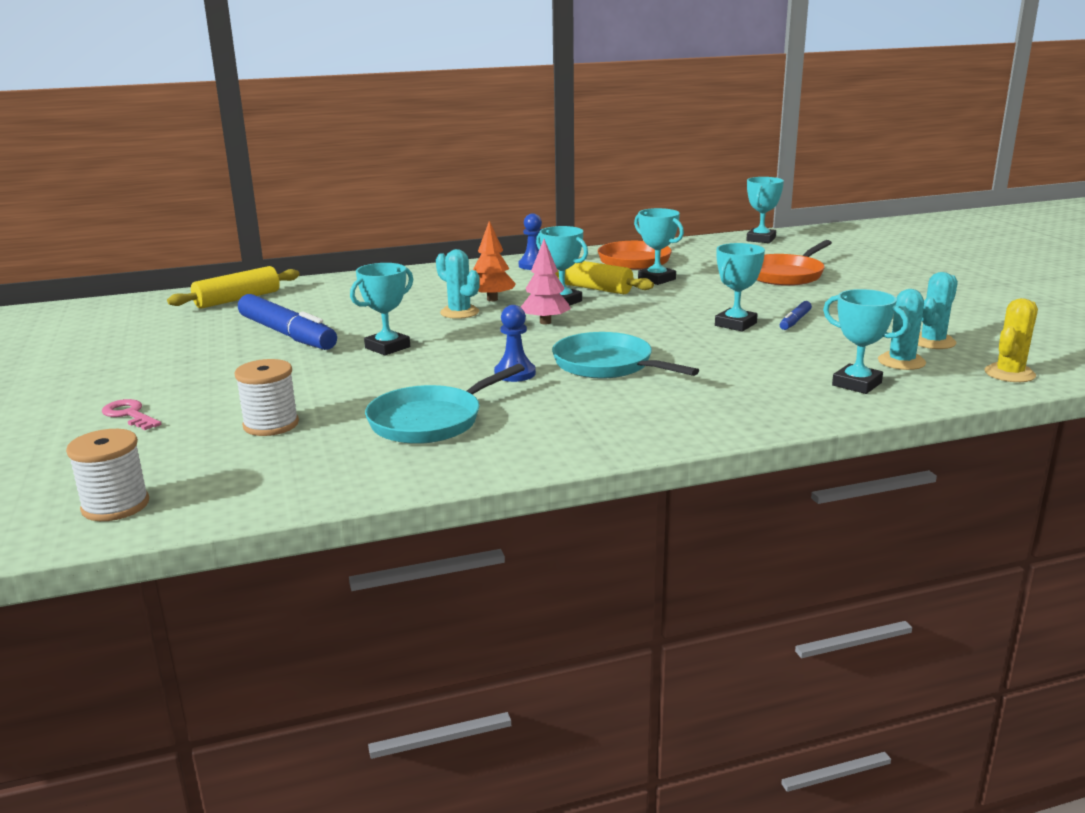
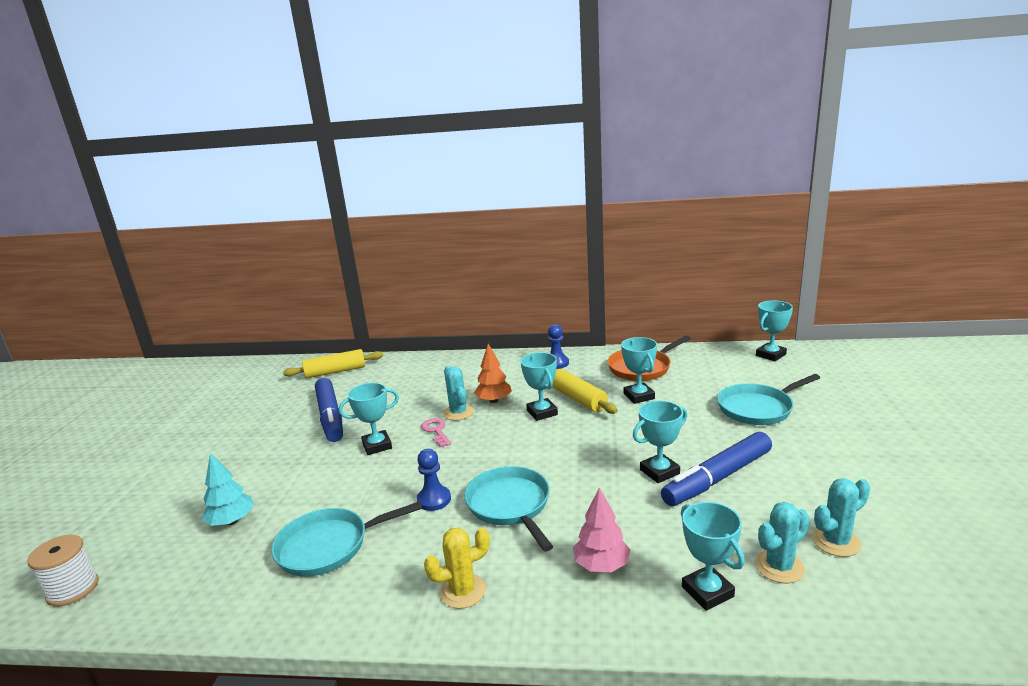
camera: 25 degrees right, 0 degrees up
pink key [102,399,161,430] -> pink key moved to [421,418,451,447]
white spool [234,359,299,436] -> turquoise tree [202,453,254,526]
pink tree [521,239,571,325] -> pink tree moved to [573,487,631,572]
orange pan [757,240,832,286] -> turquoise pan [717,374,820,425]
blue marker [780,301,812,330] -> blue marker [661,432,772,506], size x2.20
yellow cactus [984,298,1038,382] -> yellow cactus moved to [424,528,490,609]

